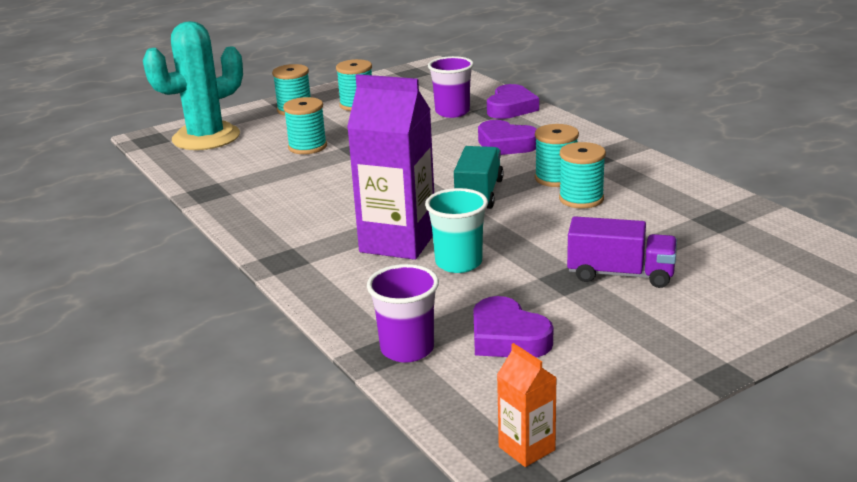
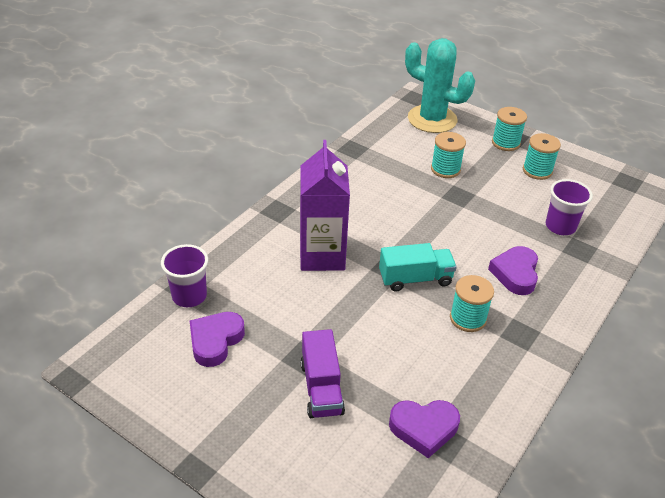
camera: 65 degrees right, 15 degrees up
turquoise cup [425,188,488,273] -> none
purple heart [487,84,539,119] -> purple heart moved to [389,400,460,458]
orange carton [497,343,557,467] -> none
turquoise spool [559,142,606,209] -> none

